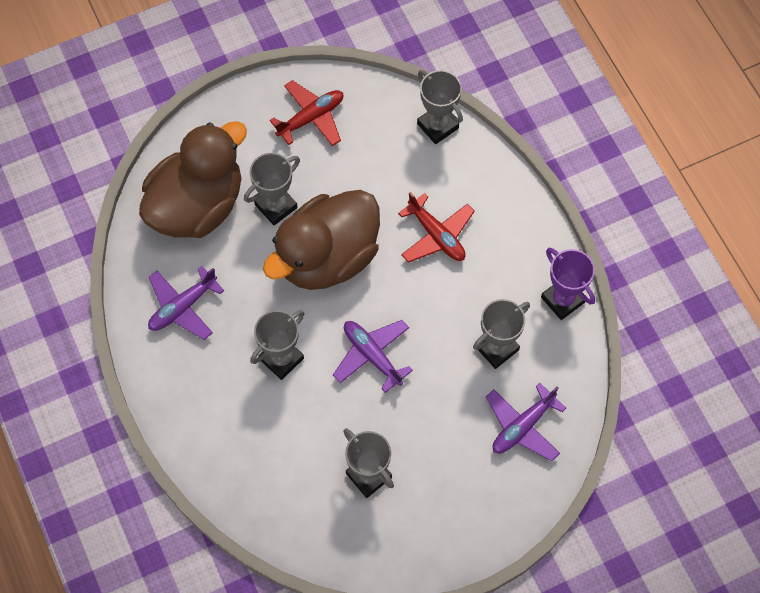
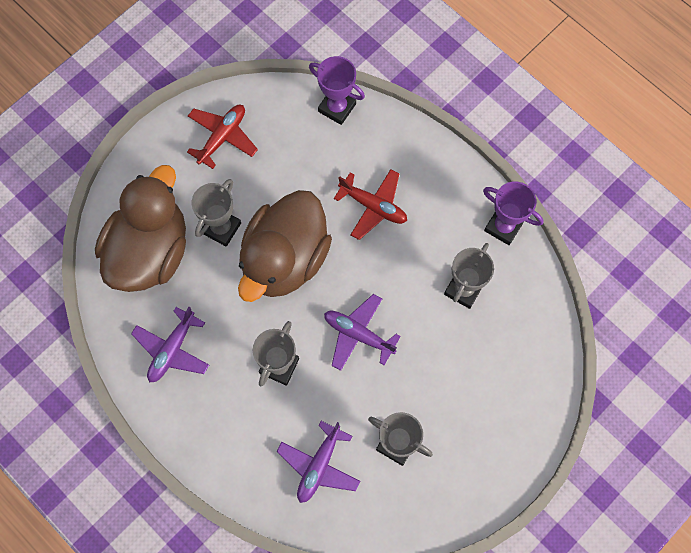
camera: 20 degrees left, 5 degrees up
grey trophy [417,70,463,144] -> purple trophy [309,56,365,125]
purple plane [486,383,566,461] -> purple plane moved to [276,421,360,503]

